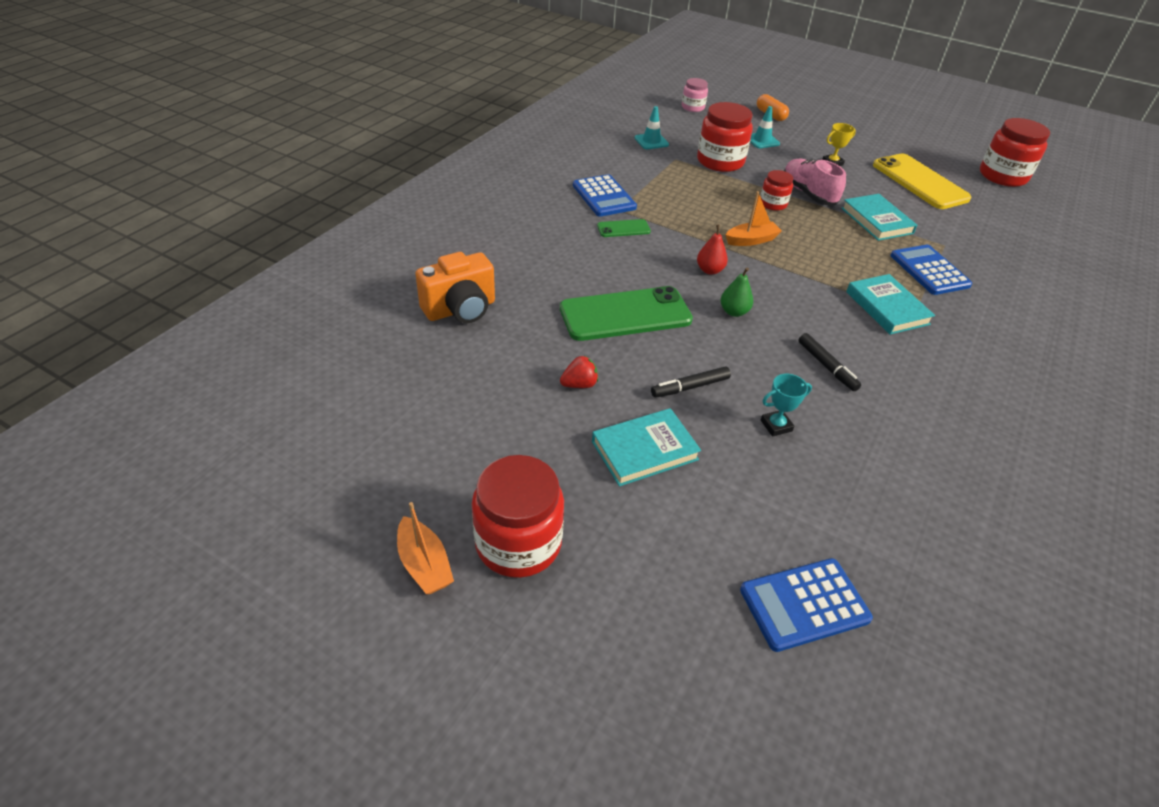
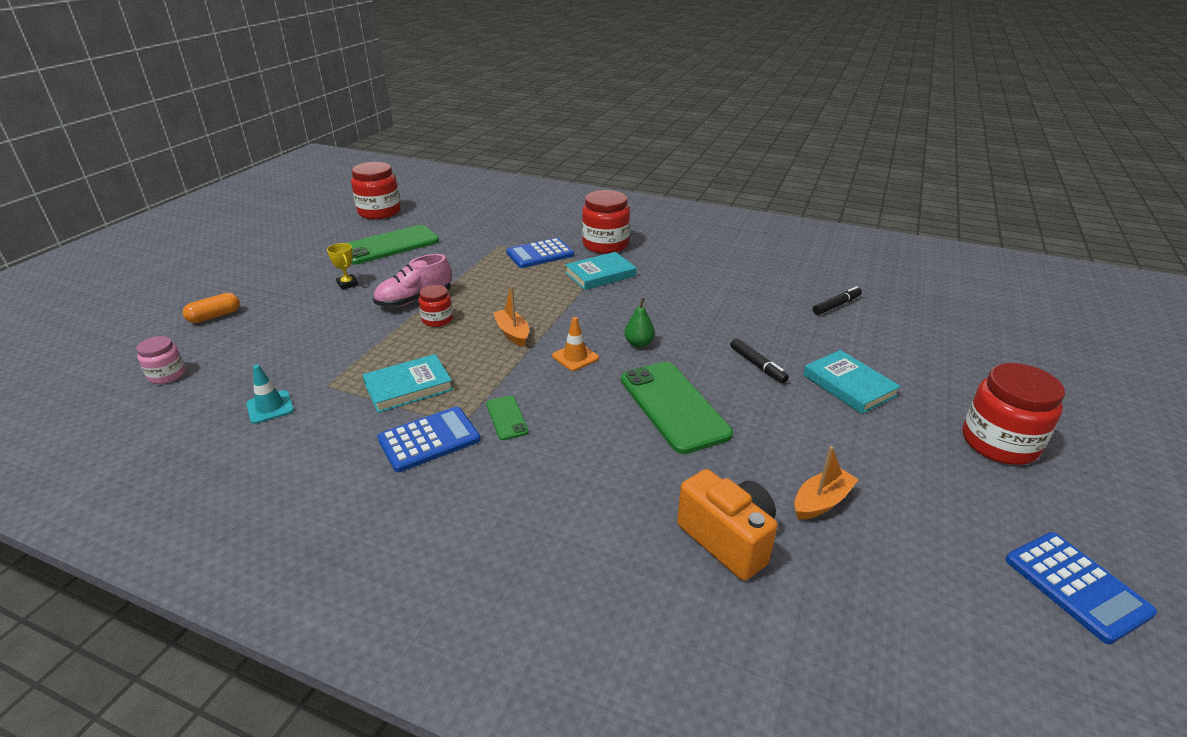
camera: 95 degrees left, 10 degrees down
orange boat [397,502,454,594] -> orange boat moved to [794,446,859,520]
red strawberry [560,356,598,388] -> none
red jar [697,102,753,172] -> red jar moved to [582,190,630,254]
red pear [697,225,728,275] -> orange traffic cone [552,317,599,371]
blue calculator [740,558,873,652] -> blue calculator moved to [1005,532,1157,644]
turquoise traffic cone [750,106,780,148] -> none
turquoise trophy [761,374,812,437] -> none
black marker [798,333,861,391] -> black marker moved to [813,286,862,315]
turquoise book [841,194,917,241] -> turquoise book moved to [362,354,453,413]
yellow phone [873,153,971,209] -> green phone [347,225,439,265]

